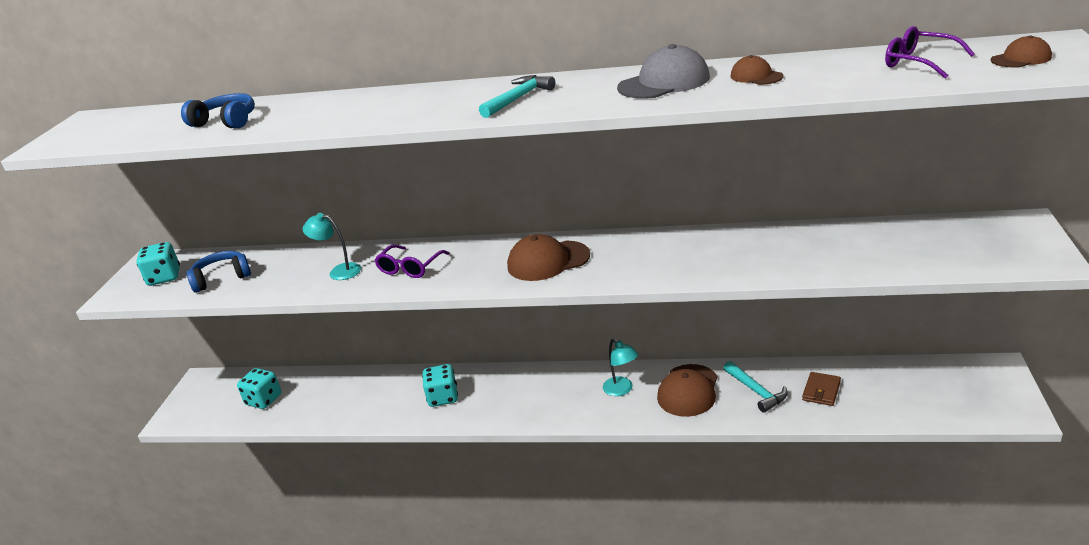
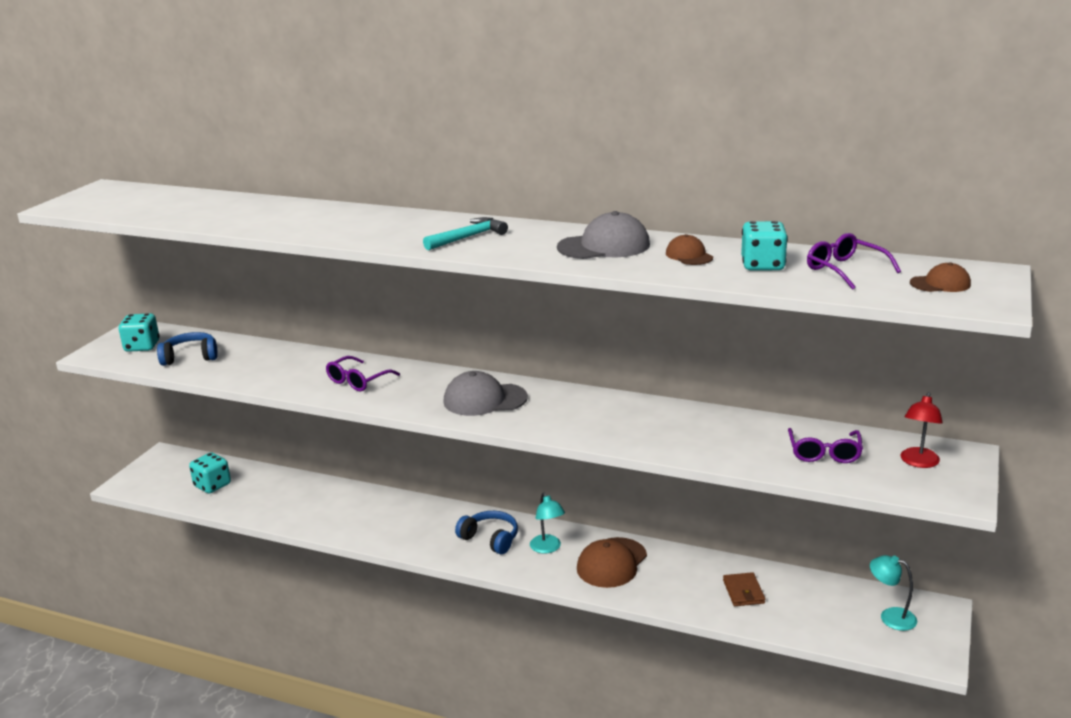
camera: 10 degrees right, 5 degrees down
blue headphones [181,93,255,128] -> blue headphones moved to [455,511,518,554]
turquoise lamp [303,213,361,280] -> turquoise lamp moved to [870,555,917,631]
turquoise dice [422,364,458,407] -> turquoise dice moved to [741,221,788,270]
brown cap [507,234,590,281] -> grey cap [443,371,528,416]
turquoise hammer [723,361,788,413] -> none
brown wallet [802,372,841,406] -> brown wallet turned 45 degrees counterclockwise [723,572,765,606]
none -> purple glasses [788,428,863,463]
none -> red lamp [901,392,943,468]

